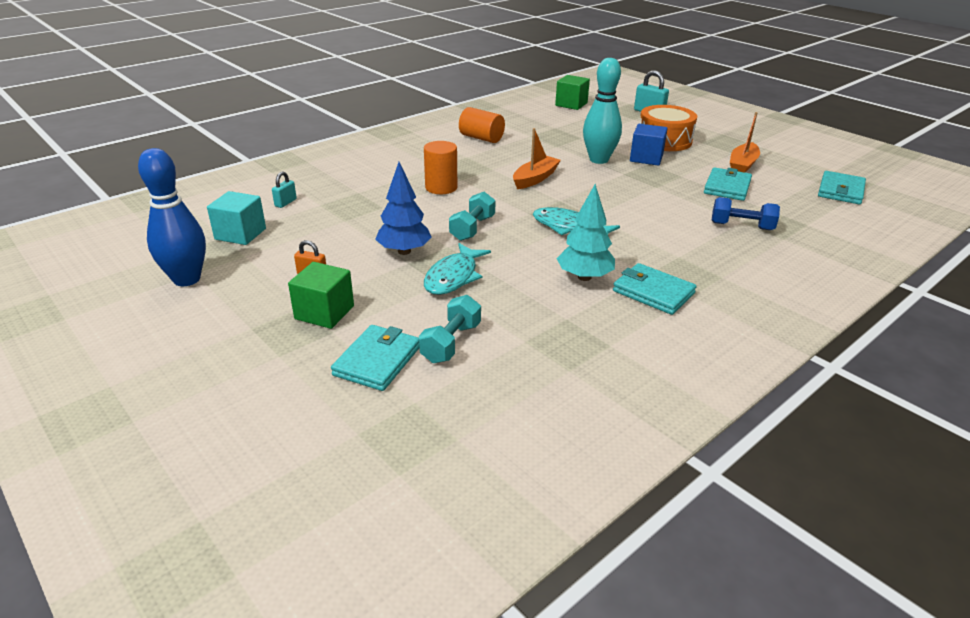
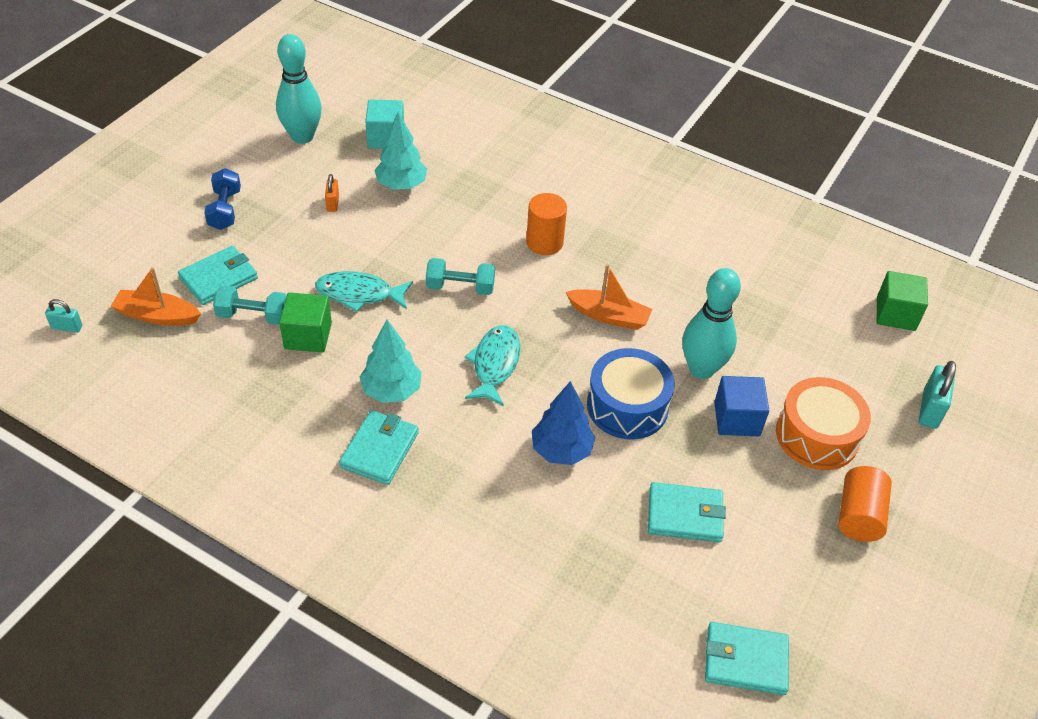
camera: 70 degrees right, 15 degrees up
blue bowling pin [138,148,206,286] -> turquoise bowling pin [276,34,322,144]
turquoise padlock [272,171,297,208] -> turquoise padlock moved to [45,299,83,333]
green cube [288,262,354,329] -> green cube moved to [279,292,332,353]
turquoise wallet [331,325,419,391] -> turquoise wallet turned 45 degrees counterclockwise [178,246,258,305]
blue tree [375,162,432,255] -> blue tree moved to [532,381,595,465]
orange cylinder [459,107,505,143] -> orange cylinder moved to [839,466,892,542]
blue dumbbell [711,197,780,230] -> blue dumbbell moved to [204,168,241,230]
orange boat [730,112,760,172] -> orange boat moved to [110,267,201,326]
none -> turquoise tree [374,112,427,190]
none -> blue drum [587,348,675,439]

